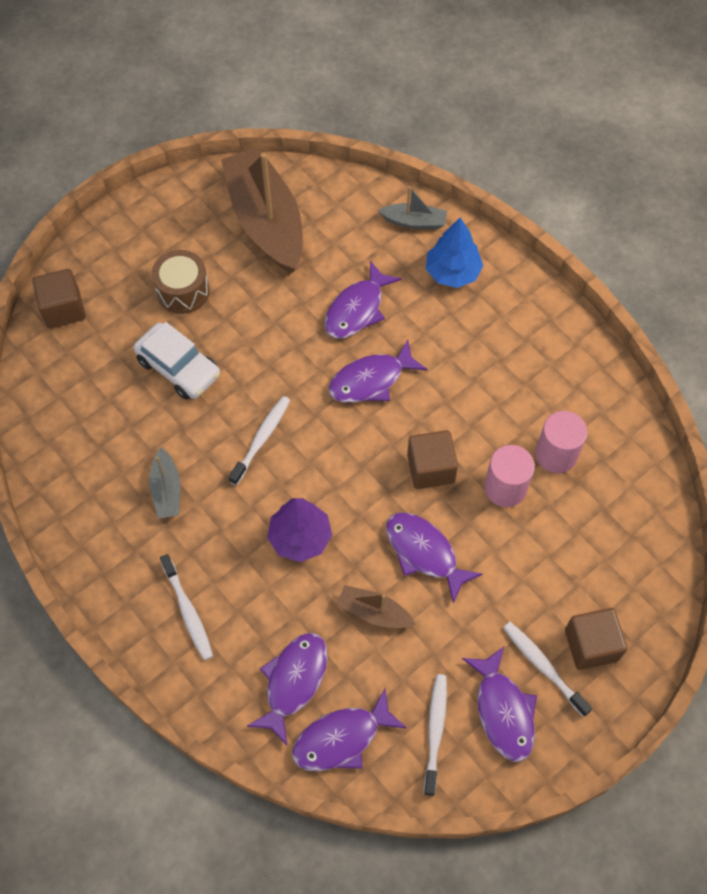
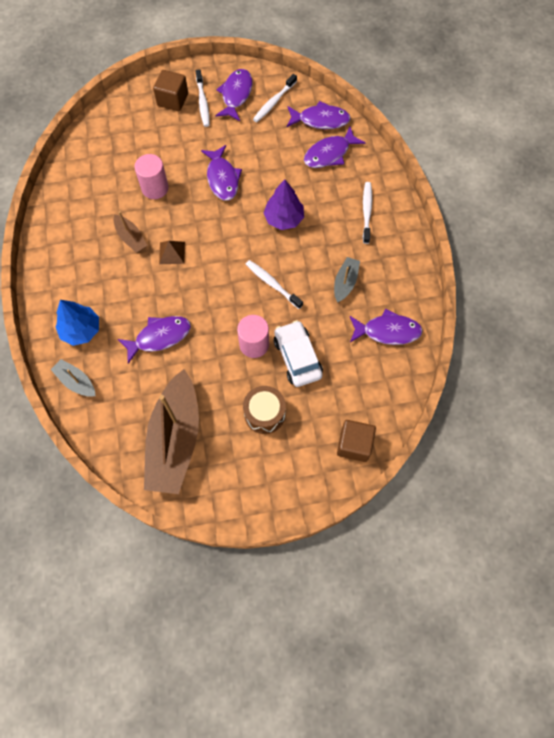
camera: 150 degrees left, 5 degrees up
white toothbrush [228,396,290,485] -> white toothbrush turned 75 degrees clockwise [246,260,303,309]
purple fish [328,340,428,403] -> purple fish moved to [350,309,423,345]
brown boat [337,585,416,628] -> brown boat moved to [114,211,148,253]
brown cube [407,430,458,489] -> none
pink cylinder [535,411,588,473] -> pink cylinder moved to [237,315,269,358]
none -> brown pyramid [159,241,185,264]

